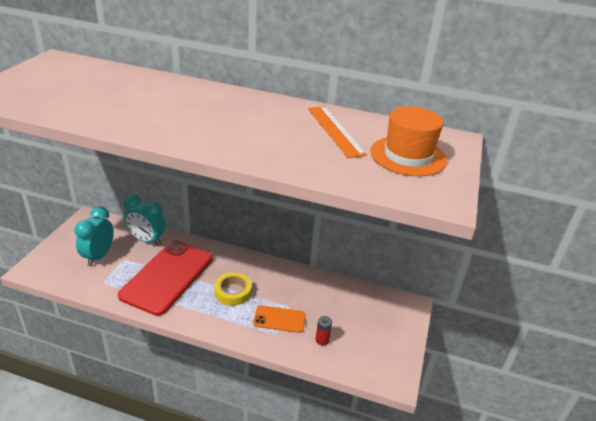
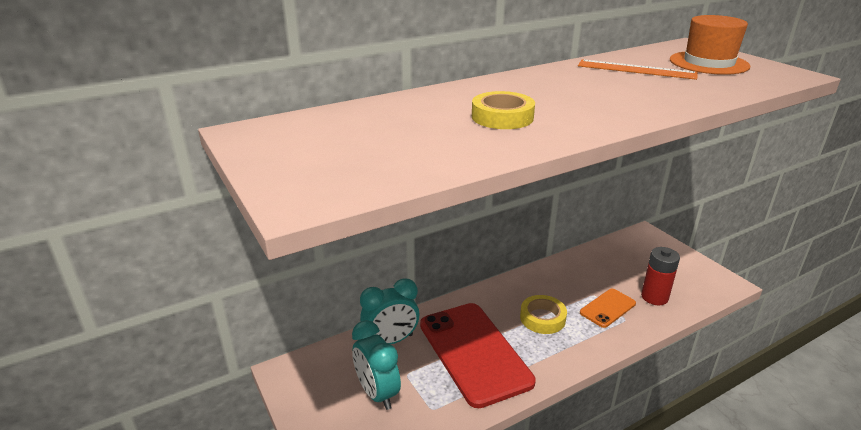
camera: 45 degrees left, 5 degrees down
red battery [315,316,332,346] -> red battery [641,247,680,305], size x1.75
none -> yellow tape [472,91,535,129]

